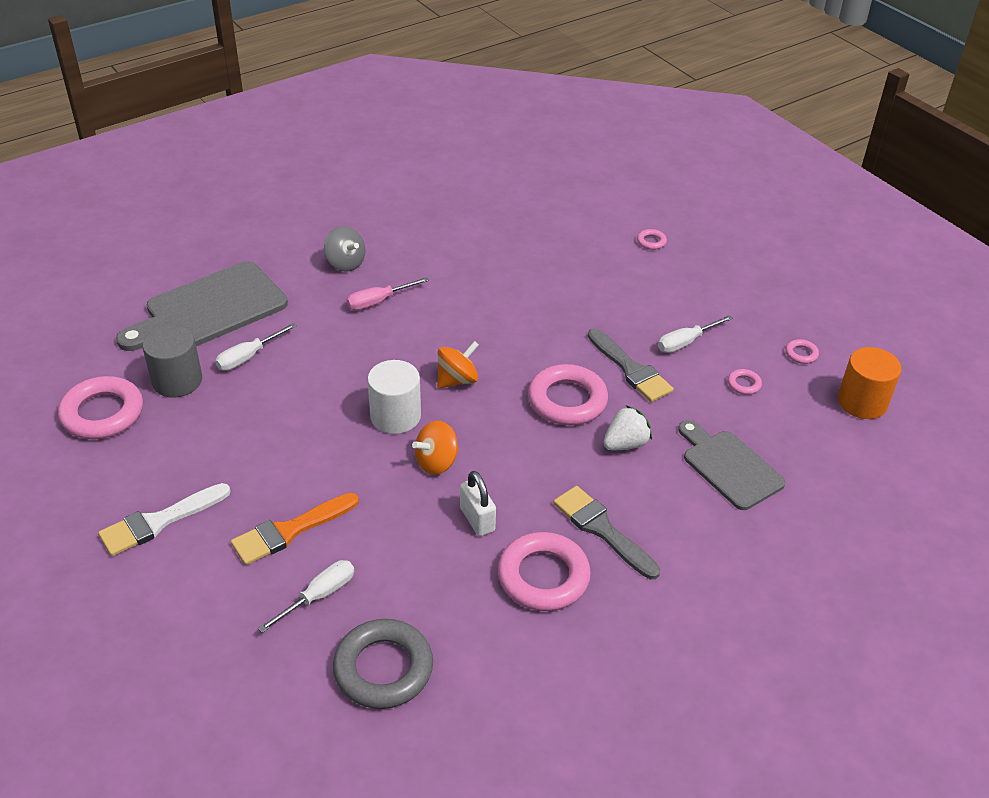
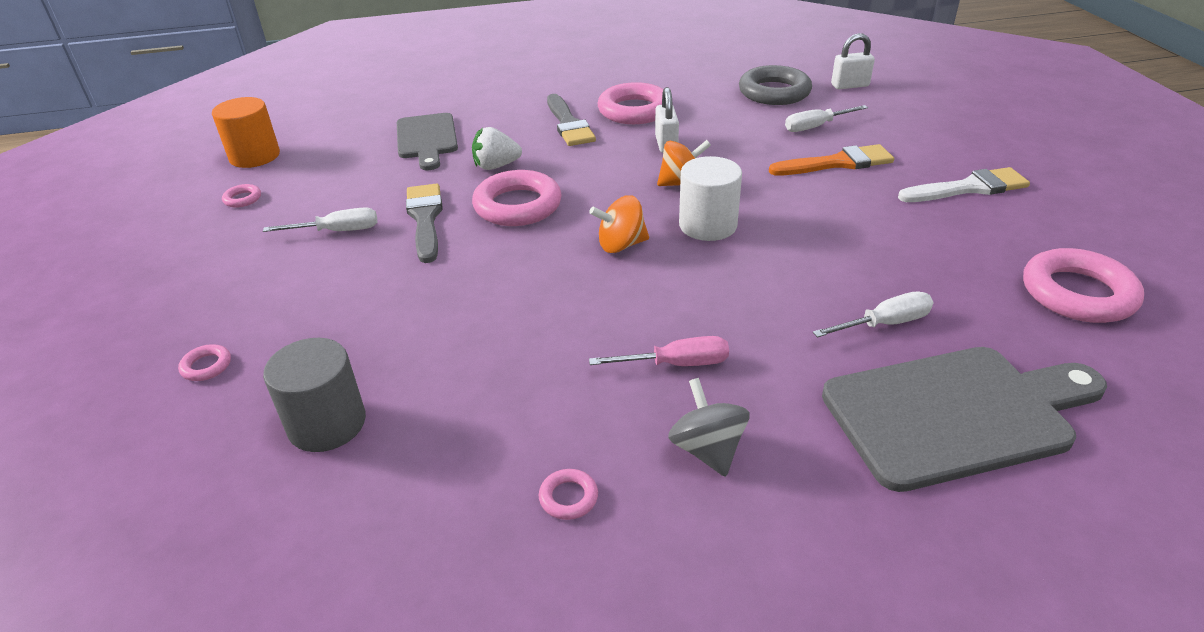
camera: 155 degrees left, 5 degrees down
grey cylinder [142,325,202,397] -> grey cylinder moved to [263,338,366,452]
pink ring [728,369,762,395] -> pink ring moved to [539,469,598,520]
none -> white padlock [831,33,875,89]

